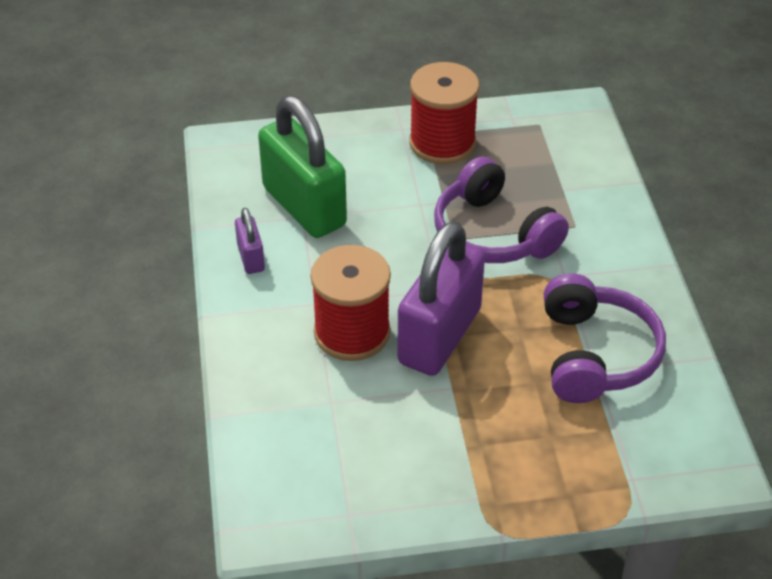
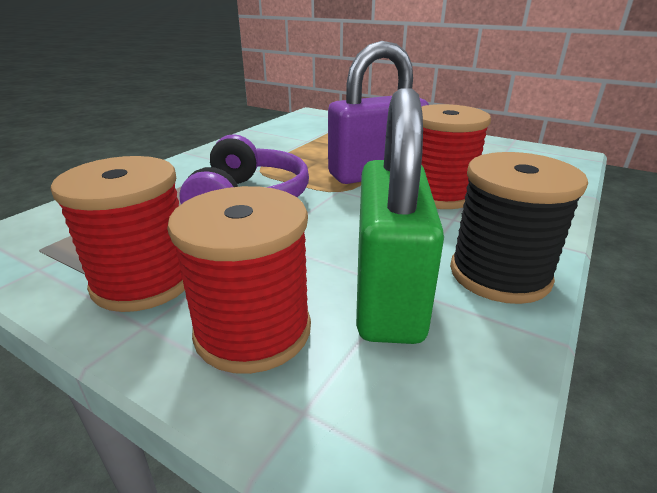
camera: 140 degrees left, 15 degrees down
purple padlock [235,208,265,274] -> black spool [450,152,588,304]
purple headphones [544,273,666,403] -> none
none -> red spool [167,186,311,374]

